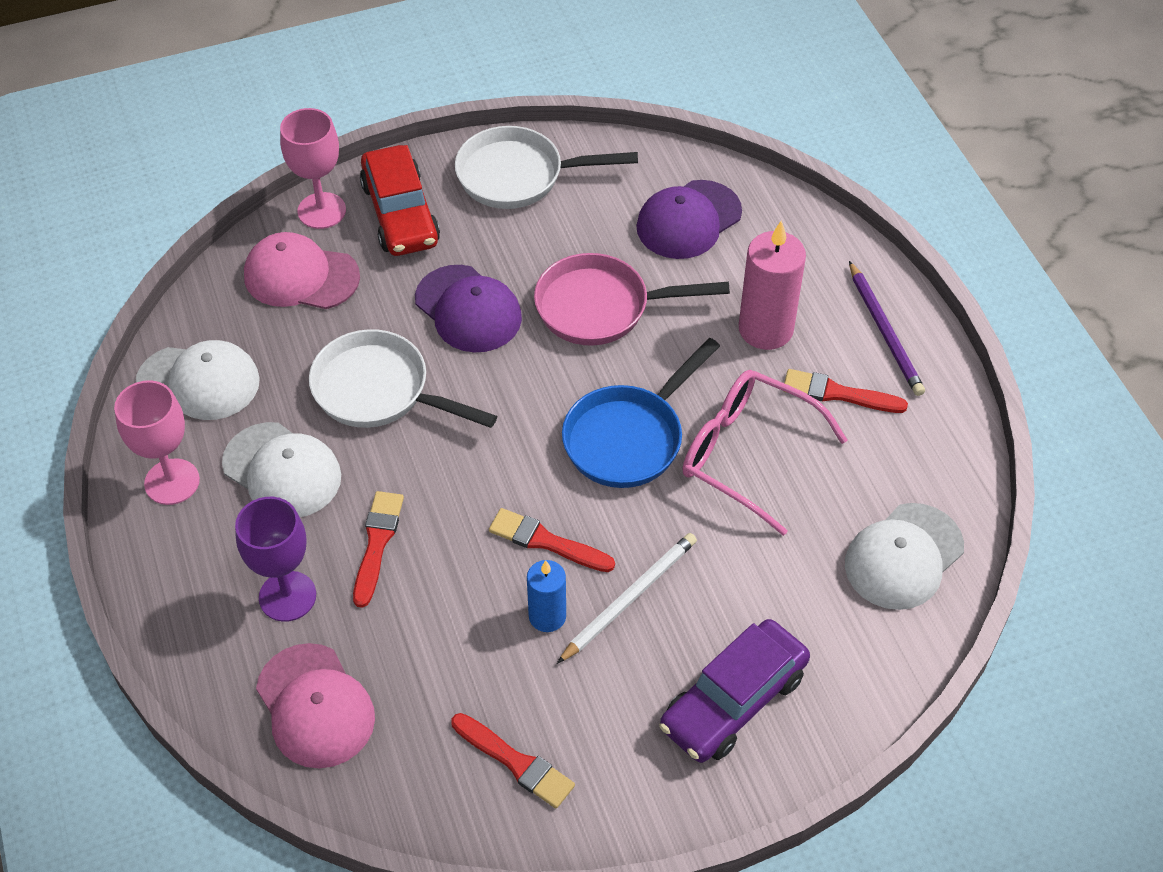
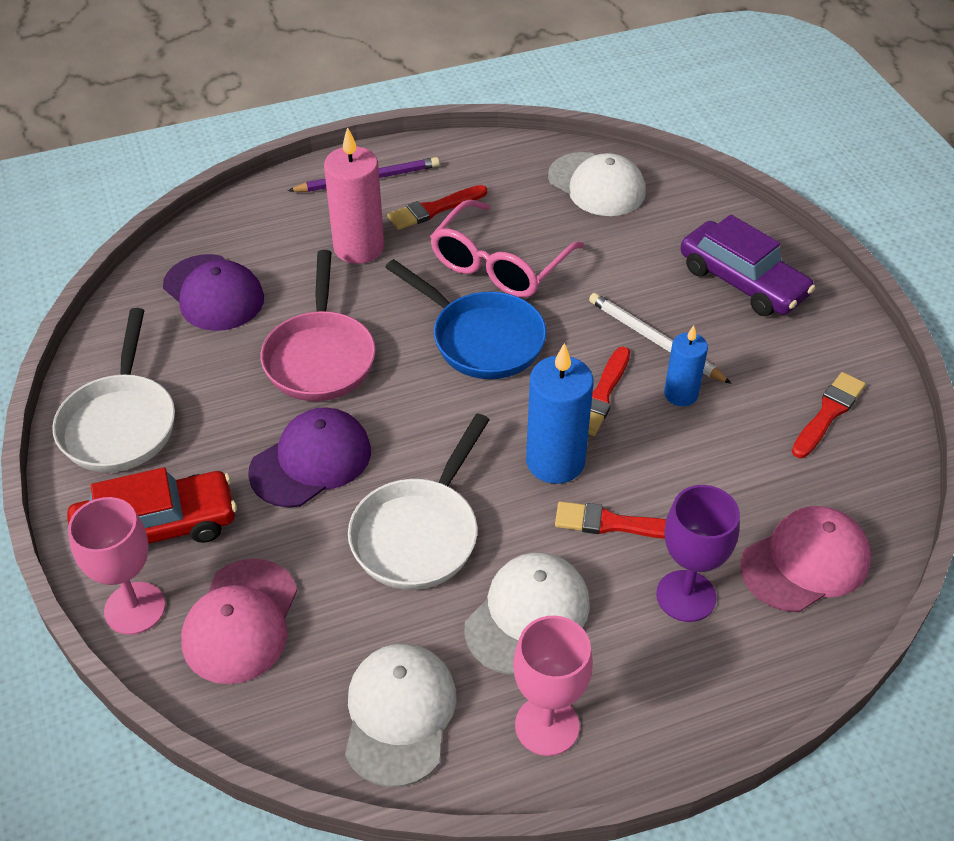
camera: 90 degrees left, 5 degrees down
red brush [783,369,908,413] -> red brush turned 45 degrees clockwise [387,185,487,230]
none -> blue candle [526,343,594,484]

